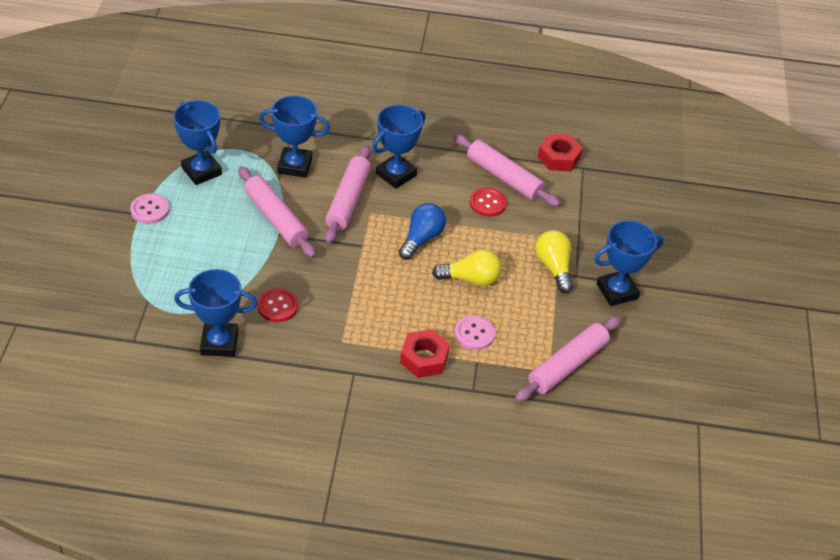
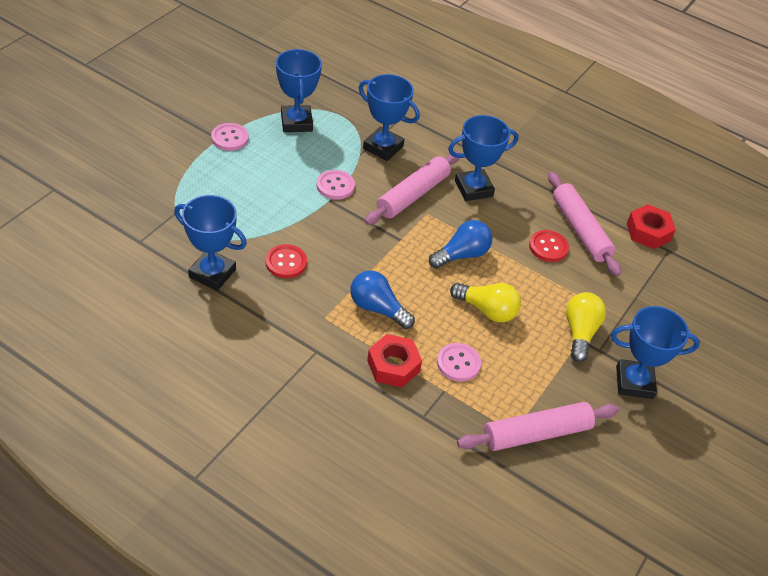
camera: 25 degrees right, 0 degrees up
pink rolling pin [238,166,316,258] -> pink button [317,170,355,200]
none -> blue light bulb [350,270,415,329]

